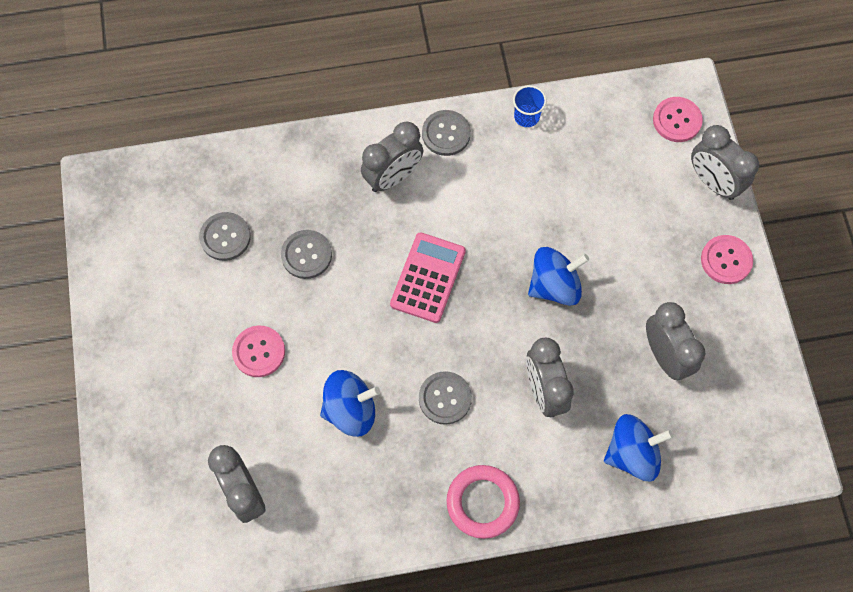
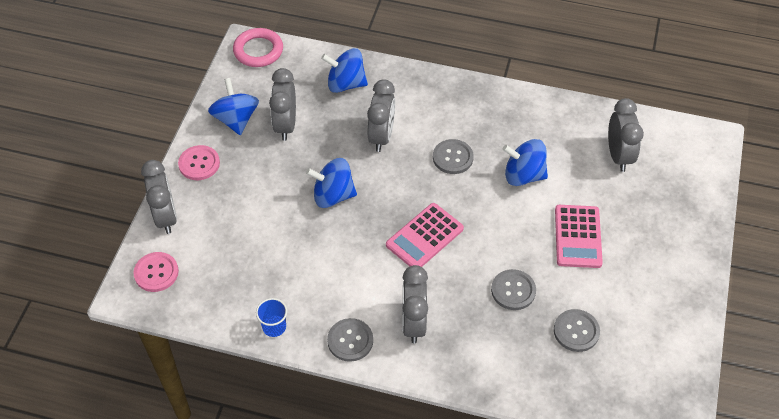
camera: 155 degrees left, 15 degrees down
pink button [232,326,285,377] -> pink calculator [555,205,603,268]
grey clock [361,122,423,192] -> grey clock turned 75 degrees counterclockwise [402,265,428,343]
pink ring [446,465,520,539] -> pink ring moved to [233,28,283,67]
none -> blue spinning top [208,78,259,135]

